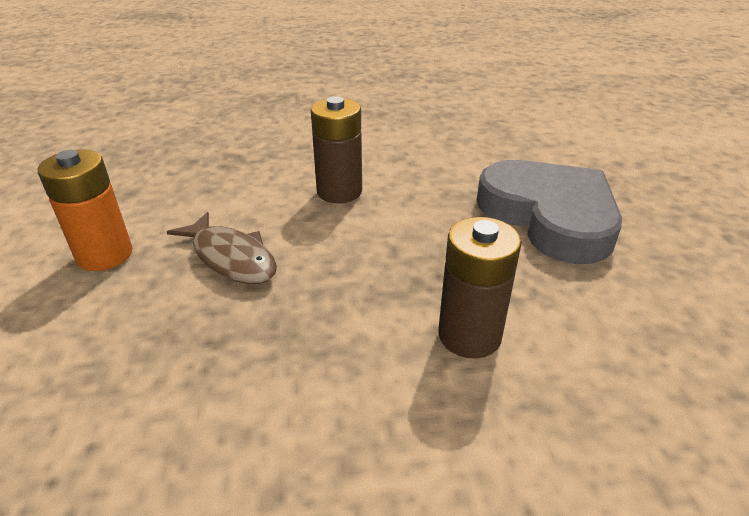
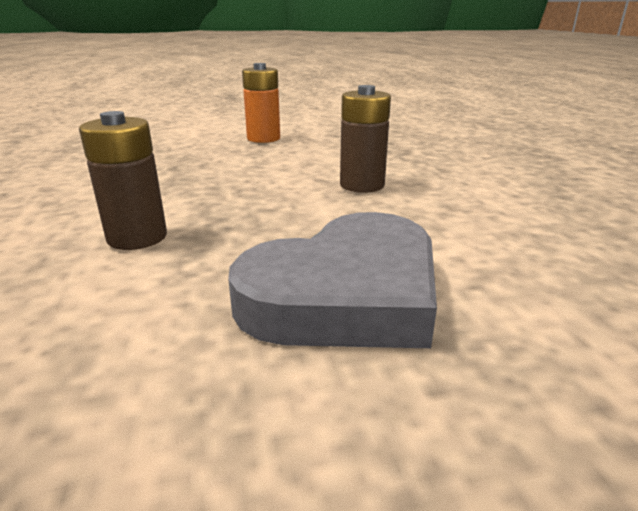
camera: 85 degrees right, 10 degrees down
brown fish [167,212,277,284] -> none

